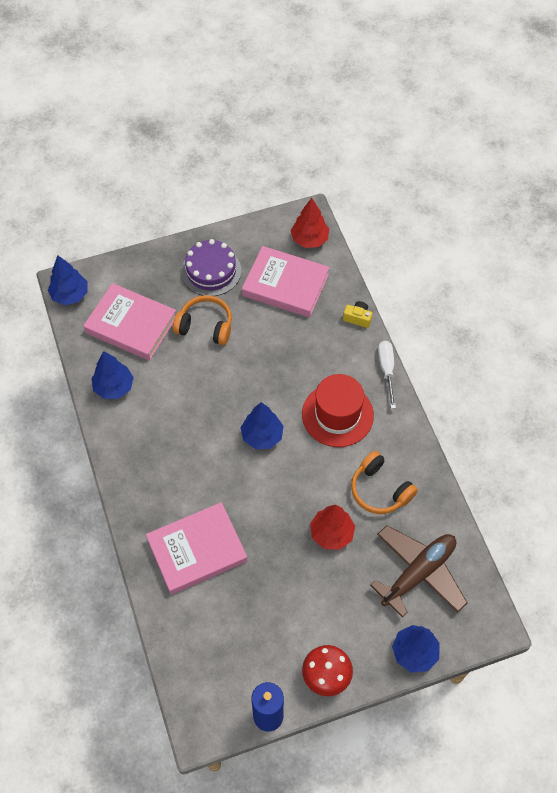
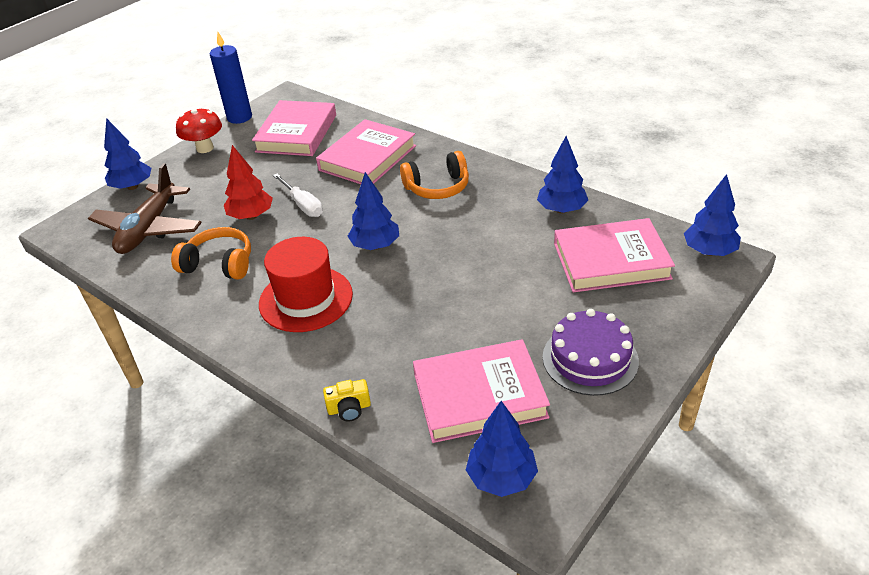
camera: 150 degrees right, 20 degrees down
orange headphones [173,295,232,345] -> orange headphones moved to [400,151,469,199]
red tree [290,198,329,248] -> blue tree [466,401,538,497]
white screwdriver [378,341,396,409] -> white screwdriver moved to [273,173,323,217]
none -> pink book [252,100,336,156]

